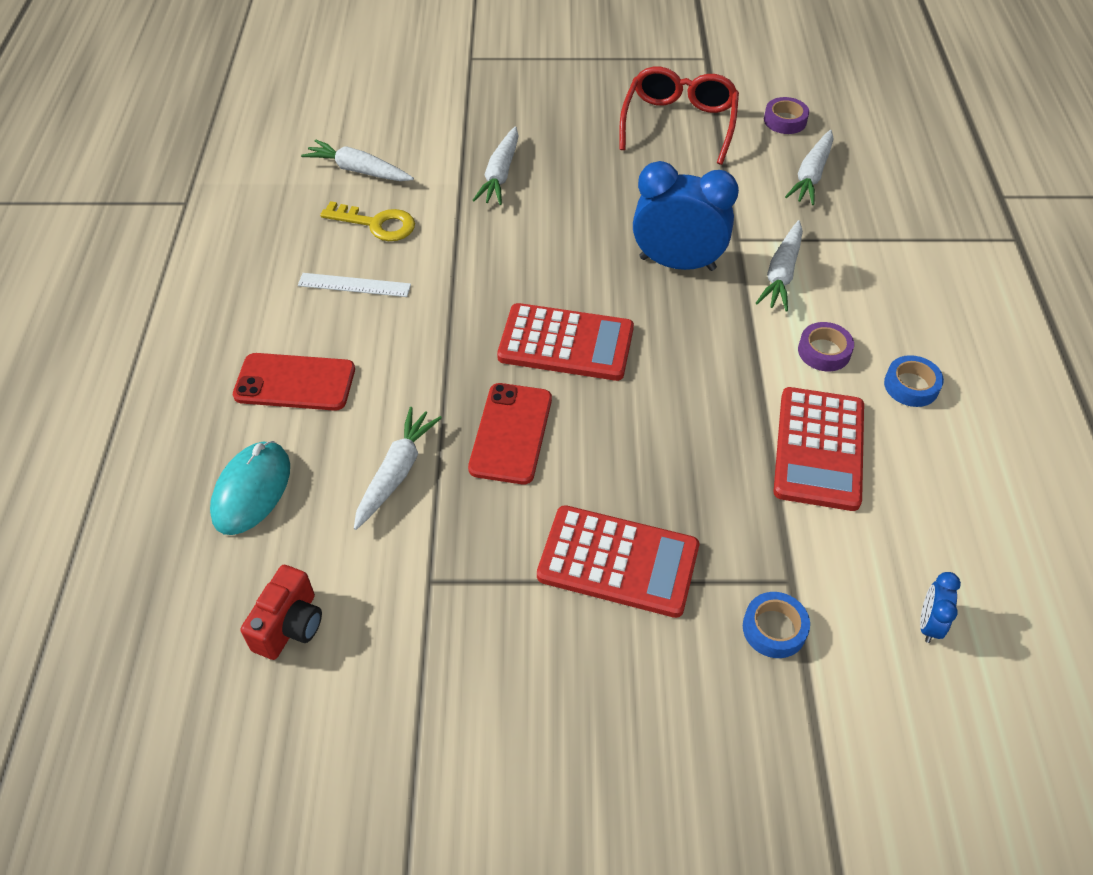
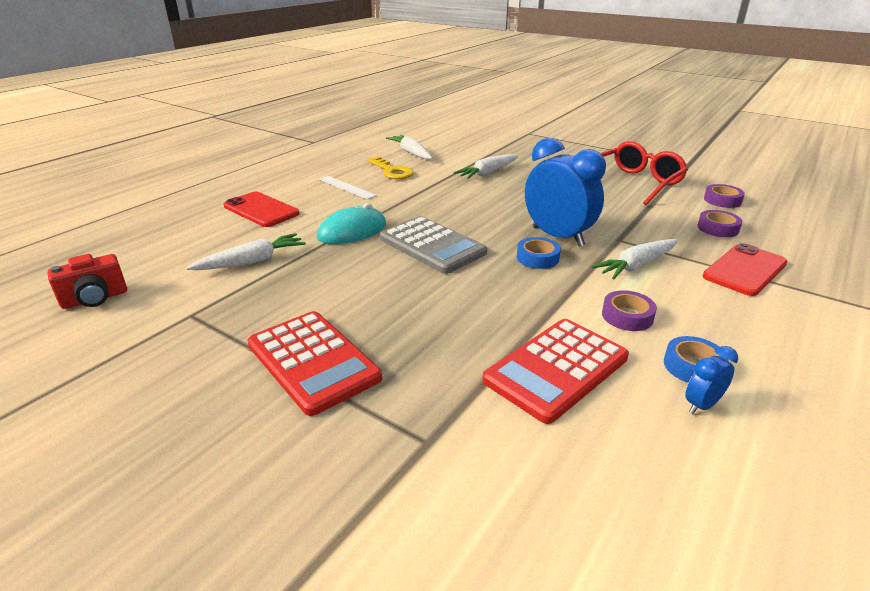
camera: 35 degrees right, 20 degrees down
turquoise mouse [210,441,290,535] -> turquoise mouse moved to [317,203,386,244]
red phone [468,383,552,484] -> red phone moved to [703,243,787,296]
red calculator [497,303,634,381] -> grey calculator [380,216,487,274]
blue tape [743,592,810,658] -> blue tape moved to [517,237,561,269]
white carrot [785,130,834,205] -> purple tape [697,210,742,237]
blue clock [920,572,961,643] -> blue clock moved to [685,346,738,414]

